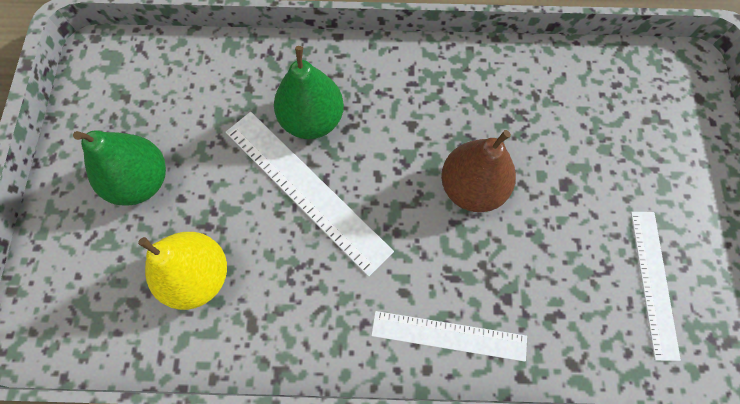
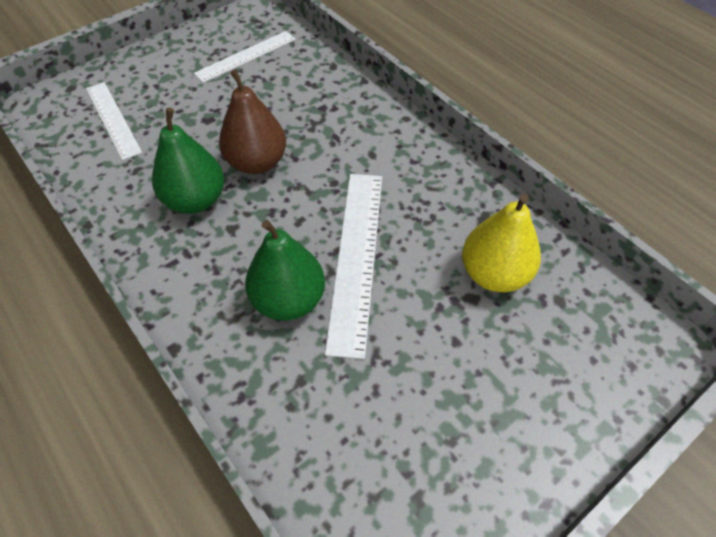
camera: 130 degrees left, 15 degrees down
green pear [73,130,166,206] -> green pear moved to [152,108,224,214]
white ruler [371,311,527,362] -> white ruler moved to [86,82,142,160]

